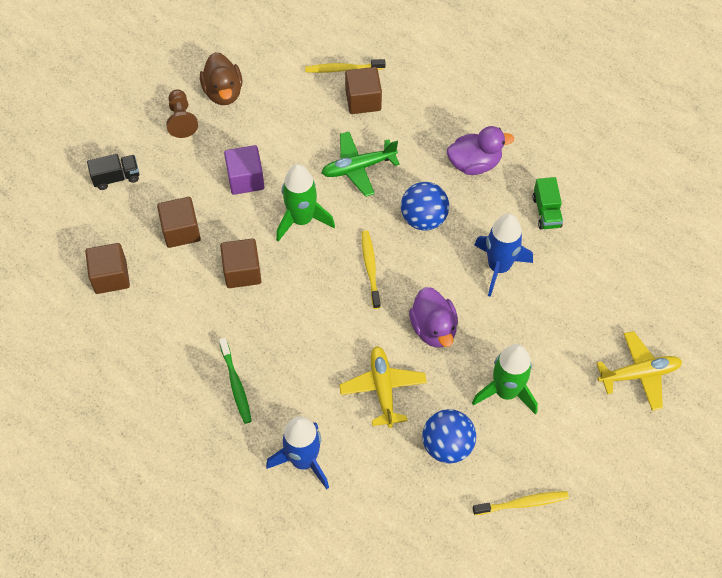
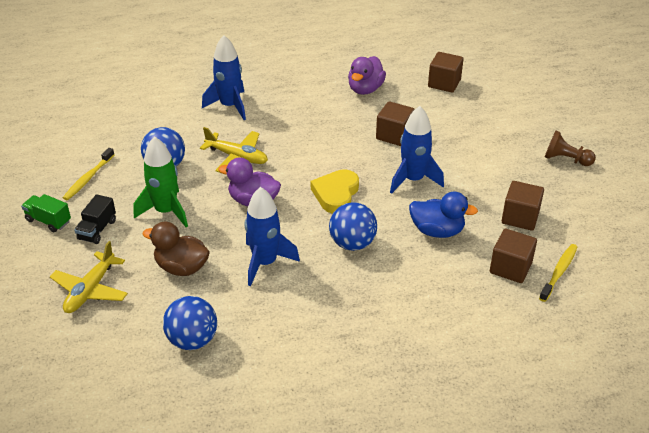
camera: 125 degrees right, 20 degrees down
black truck [87,154,139,190] -> black truck moved to [74,194,116,244]
brown cube [157,197,201,248] -> brown cube moved to [502,181,544,231]
brown duck [200,52,243,105] -> brown duck moved to [143,222,210,276]
green toothbrush [219,338,252,424] -> none
purple cube [224,145,265,195] -> none
green rocket [276,164,335,242] -> blue rocket [390,106,444,194]
green plane [322,132,400,197] -> blue duck [409,192,478,238]
yellow toothbrush [362,231,381,309] -> yellow heart [311,169,359,214]
purple duck [447,126,514,175] -> purple duck moved to [348,56,386,95]
green truck [533,177,563,230] -> green truck moved to [21,194,71,232]
none -> blue ball [163,296,217,350]

